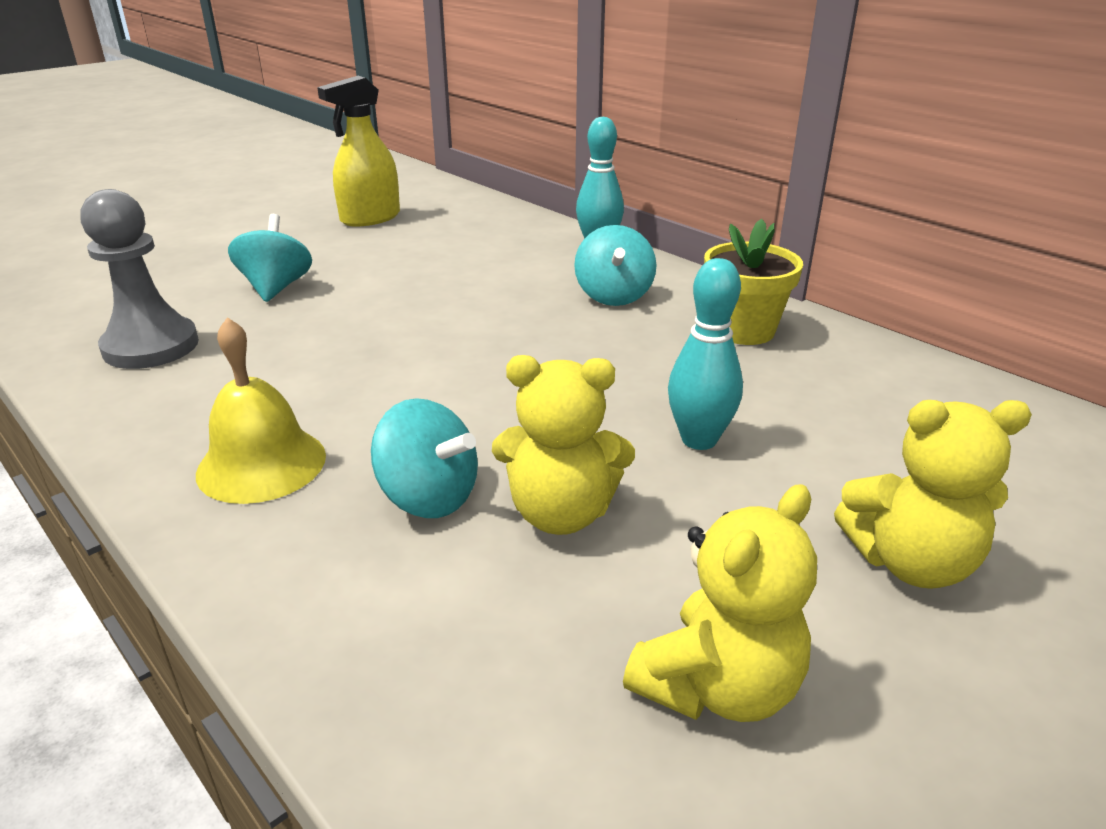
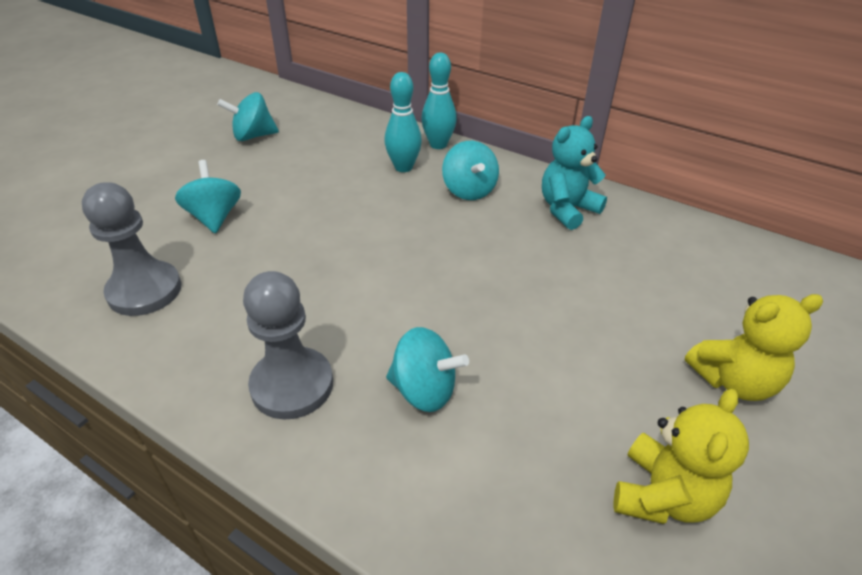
camera: 15 degrees left, 10 degrees up
yellow bell [196,317,326,504] -> grey pawn [243,271,333,420]
yellow spray bottle [317,76,400,227] -> turquoise spinning top [217,92,279,141]
yellow teddy bear [492,355,635,535] -> none
turquoise bowling pin [668,258,743,450] -> turquoise bowling pin moved to [384,72,422,172]
yellow flower pot [704,219,803,345] -> turquoise teddy bear [542,116,607,230]

